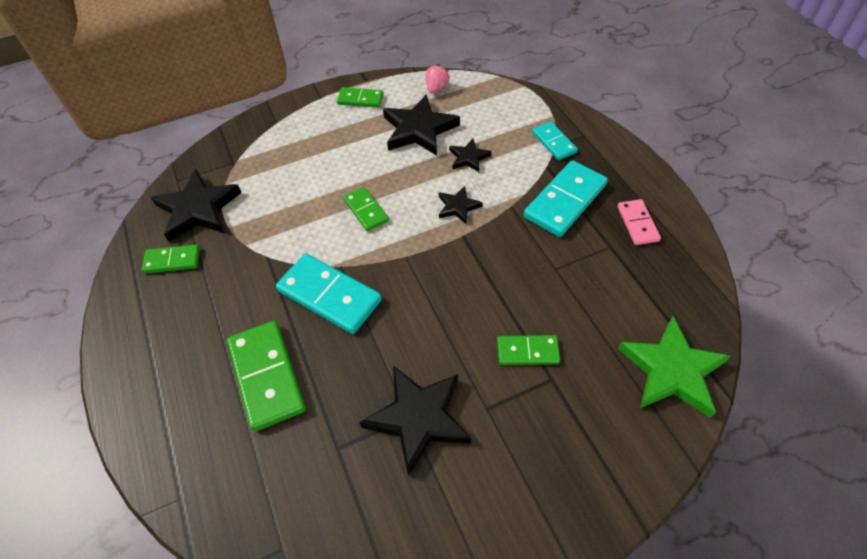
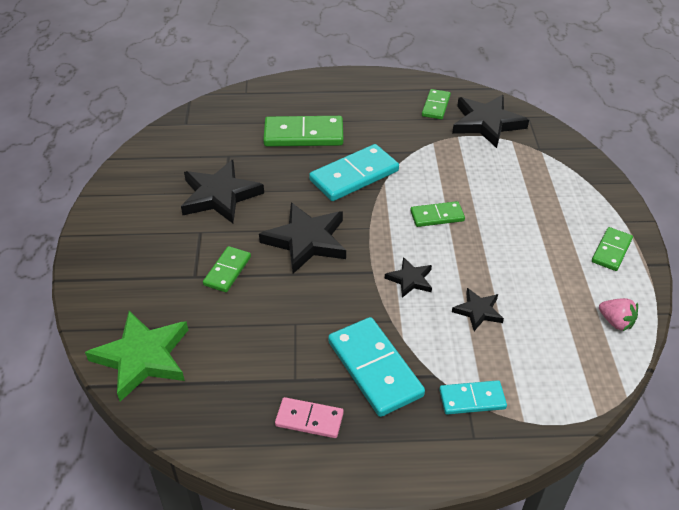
camera: 110 degrees right, 10 degrees down
black star [383,94,460,156] -> black star moved to [259,203,346,274]

